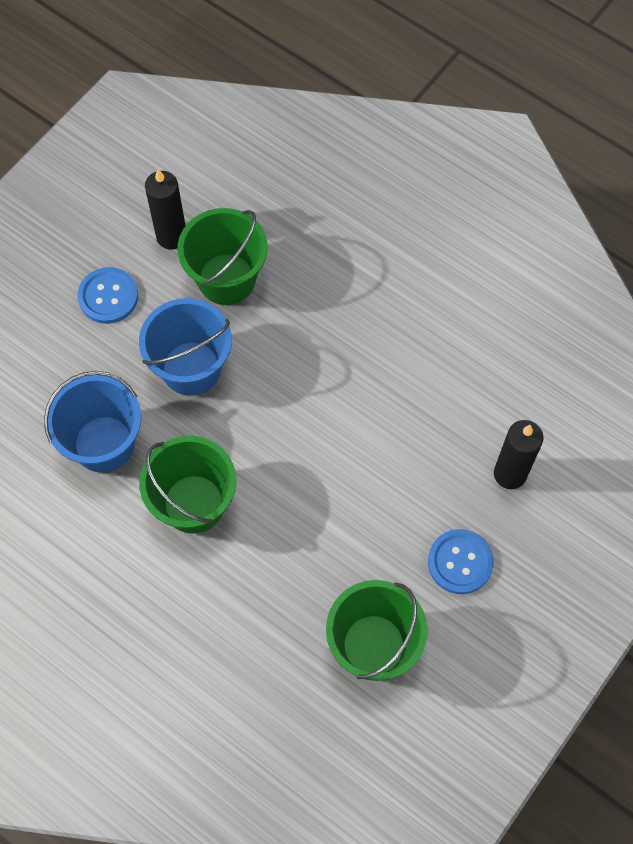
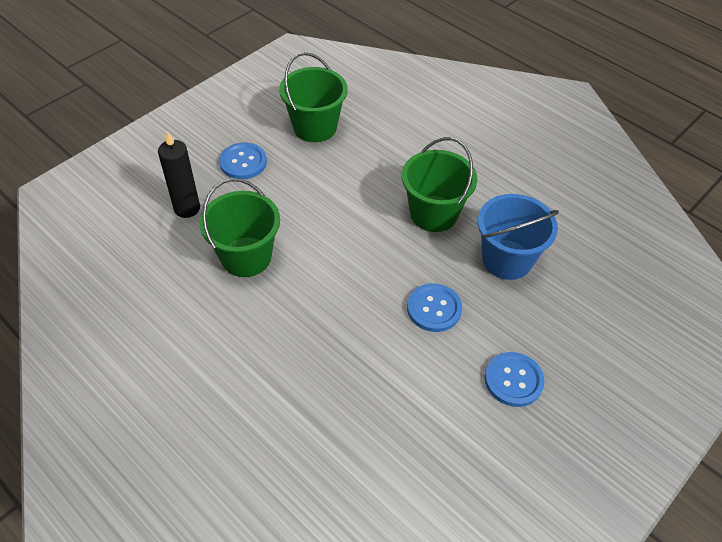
camera: 175 degrees left, 15 degrees down
blue bucket [139,298,232,396] -> blue button [407,283,462,332]
black candle [145,169,186,250] -> none
green bucket [178,208,268,305] -> green bucket moved to [200,178,280,277]

